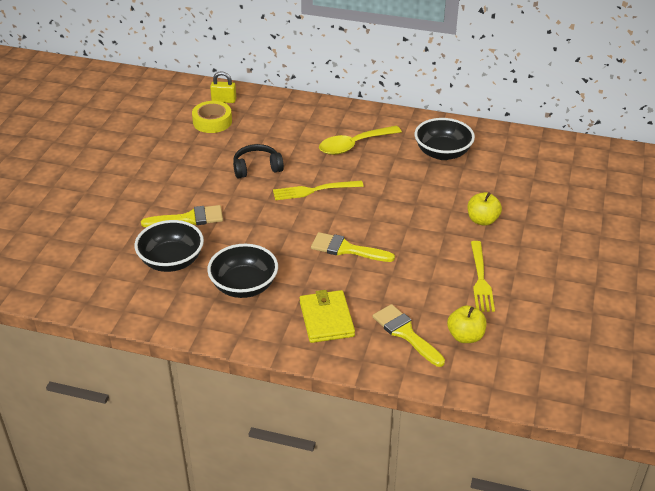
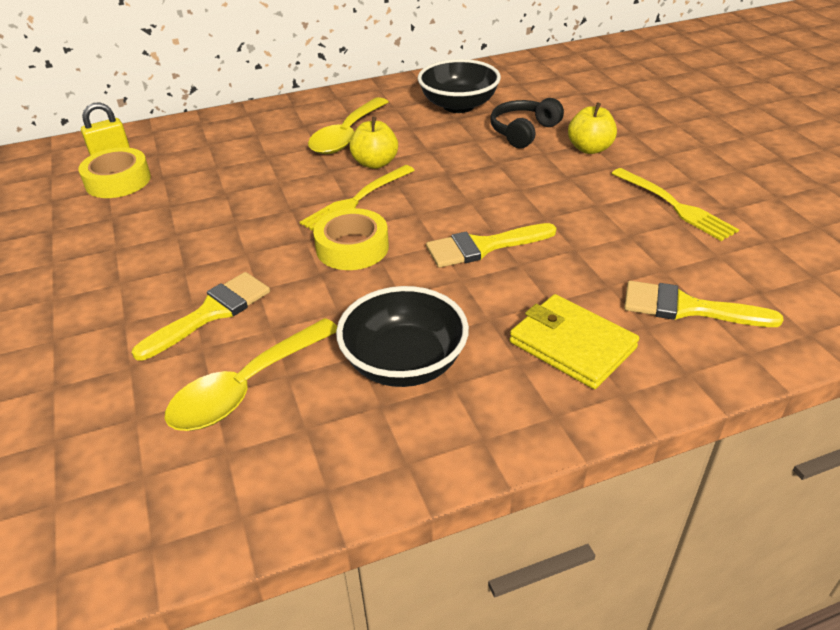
camera: 35 degrees left, 0 degrees up
black bowl [134,220,204,272] -> yellow spoon [165,318,337,431]
black headphones [233,144,284,179] -> black headphones moved to [490,98,564,148]
yellow apple [447,305,487,343] -> yellow apple moved to [349,117,398,169]
none -> yellow tape [313,208,389,270]

